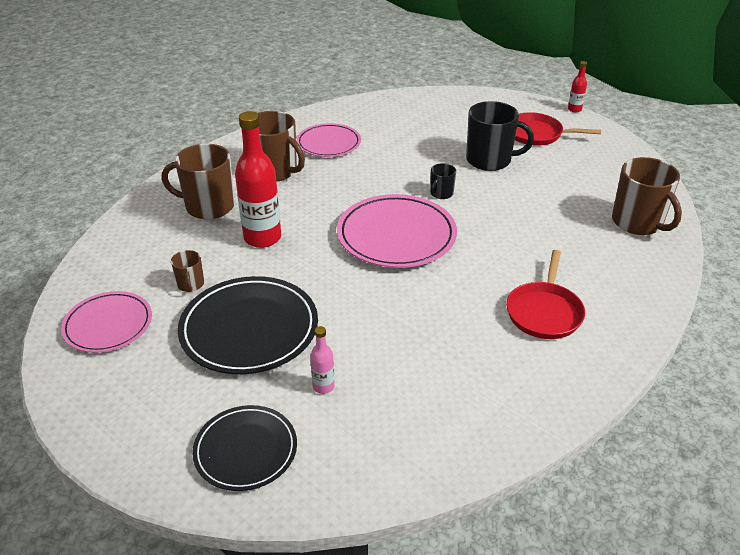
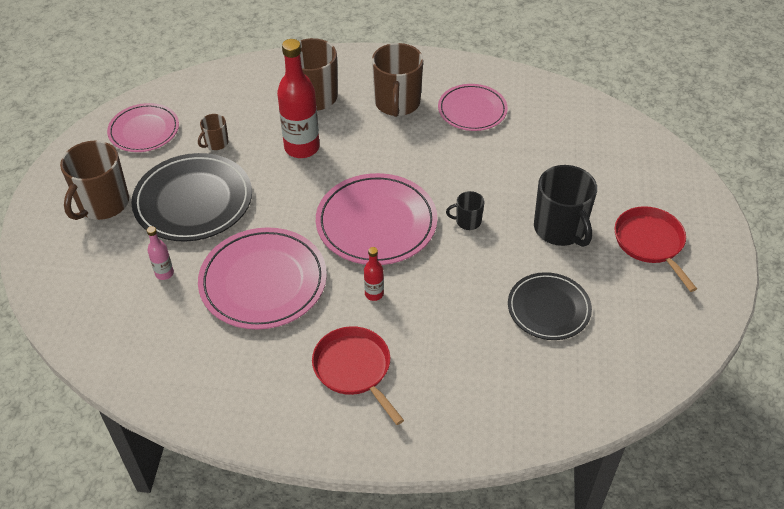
camera: 55 degrees right, 10 degrees up
black plate [192,405,297,491] -> black plate moved to [508,272,592,340]
red pan [506,250,585,339] -> red pan turned 75 degrees clockwise [312,326,404,425]
red bottle [568,61,587,113] -> red bottle moved to [364,247,384,301]
brown mug [612,157,682,235] -> brown mug moved to [60,141,129,220]
none -> pink plate [198,227,327,329]

